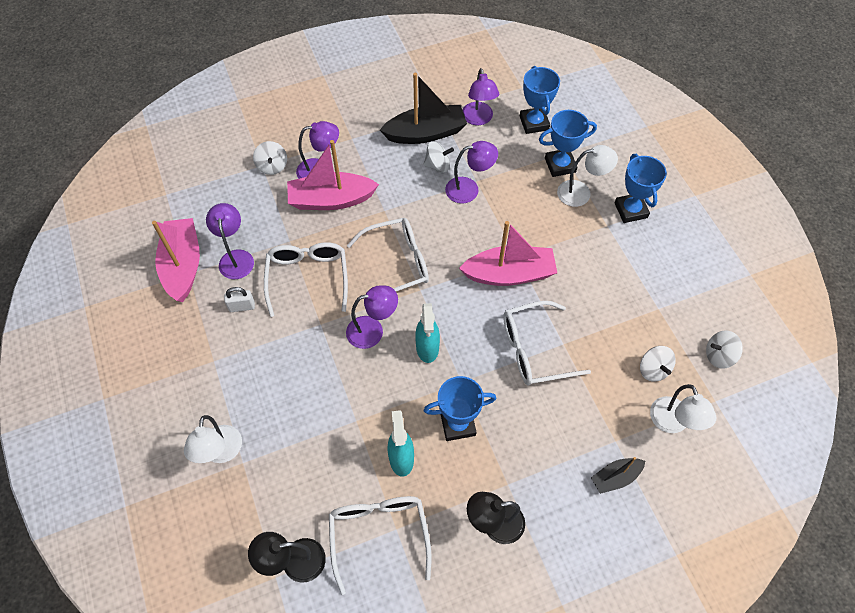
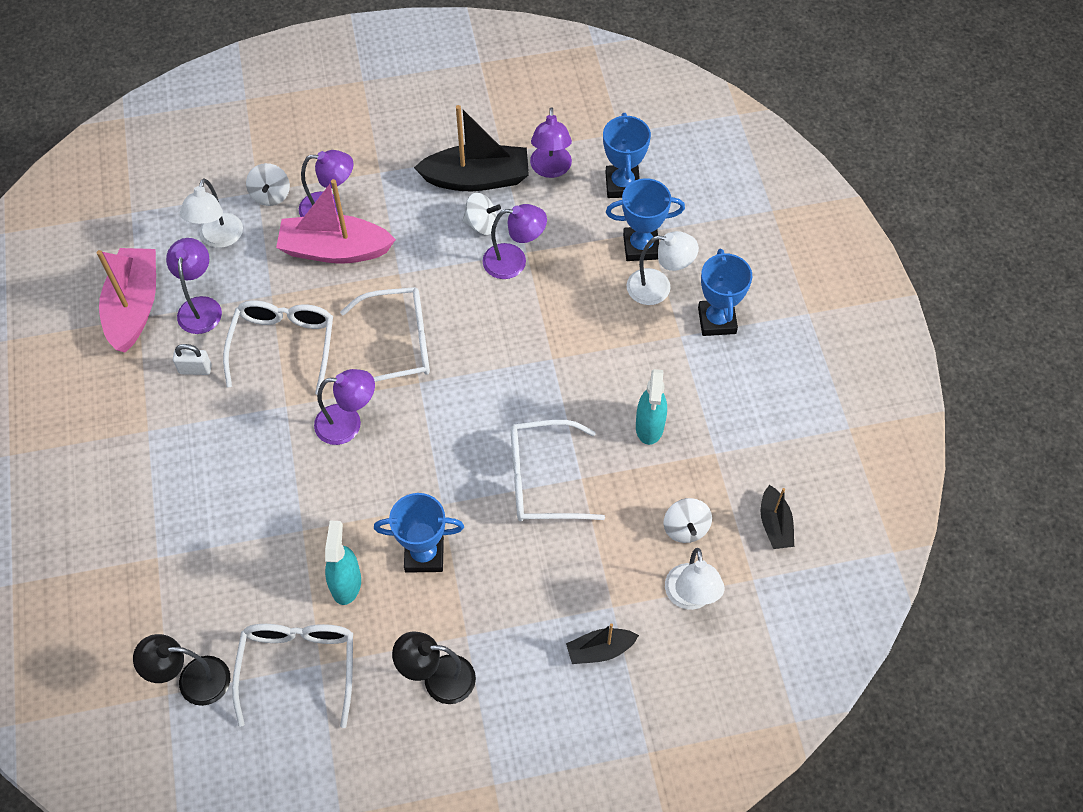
camera: 10 degrees right, 0 degrees up
white lamp [184,415,242,463] -> white lamp moved to [180,178,243,248]
turquoise spray bottle [415,303,440,363] -> turquoise spray bottle moved to [636,369,667,445]
pink boat [459,221,557,286] -> none
white spinning top [706,330,743,369] -> black boat [761,485,794,549]

